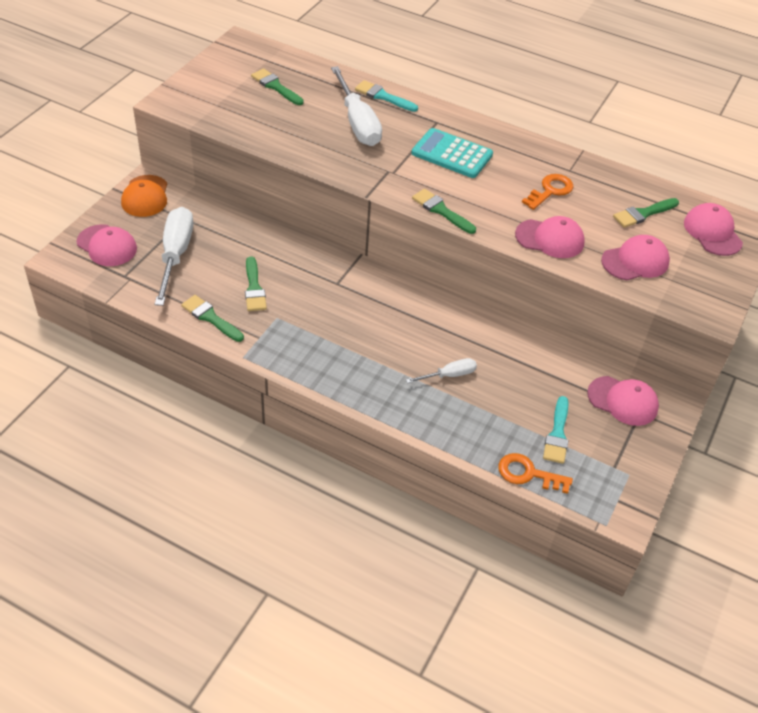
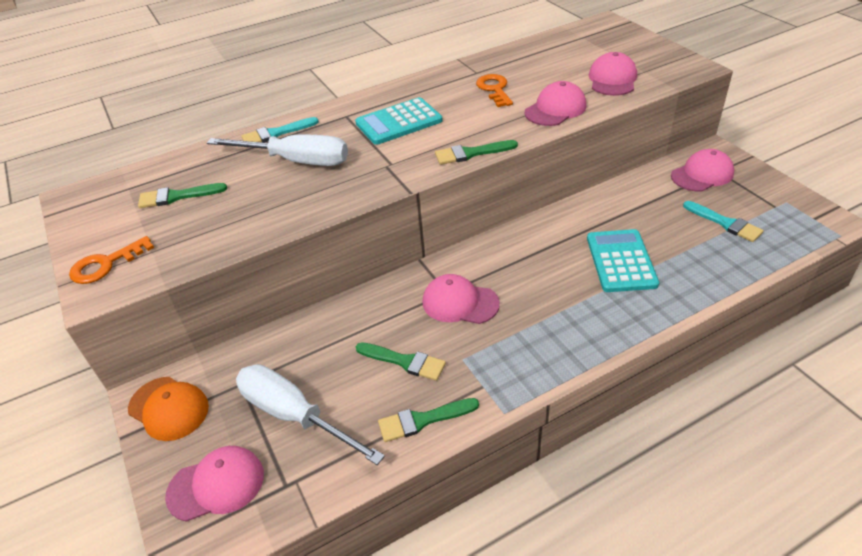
camera: 50 degrees left, 5 degrees down
white screwdriver [406,358,477,383] -> turquoise calculator [587,229,659,292]
orange key [498,453,573,494] -> orange key moved to [69,236,154,284]
green brush [613,198,679,228] -> none
pink cap [684,203,743,256] -> pink cap moved to [422,274,500,324]

